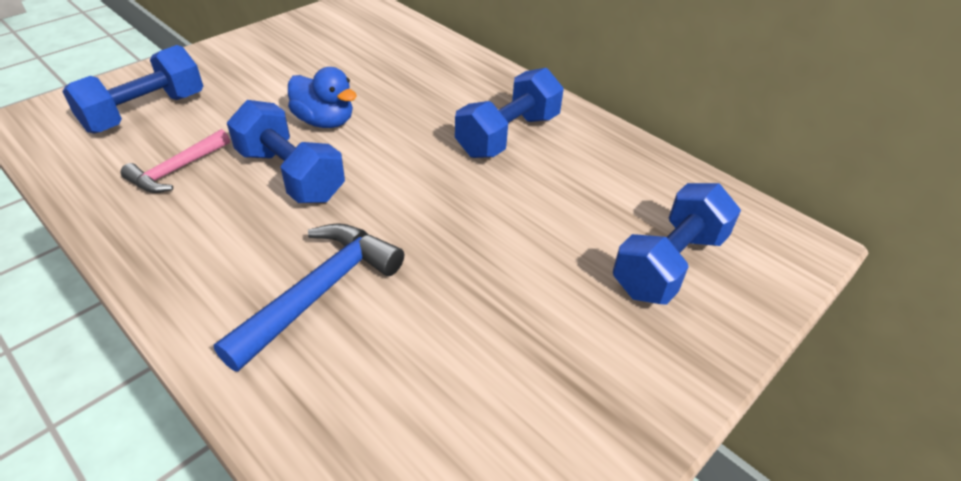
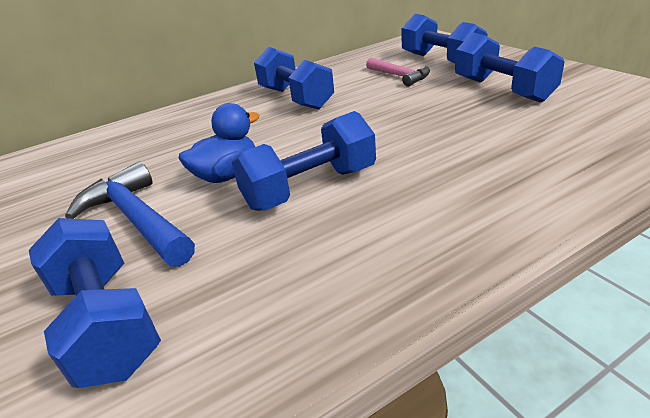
camera: 70 degrees left, 10 degrees down
pink hammer [121,129,230,193] -> pink hammer moved to [366,58,430,87]
blue hammer [214,223,404,372] -> blue hammer moved to [65,161,195,267]
none -> blue dumbbell [455,33,564,103]

